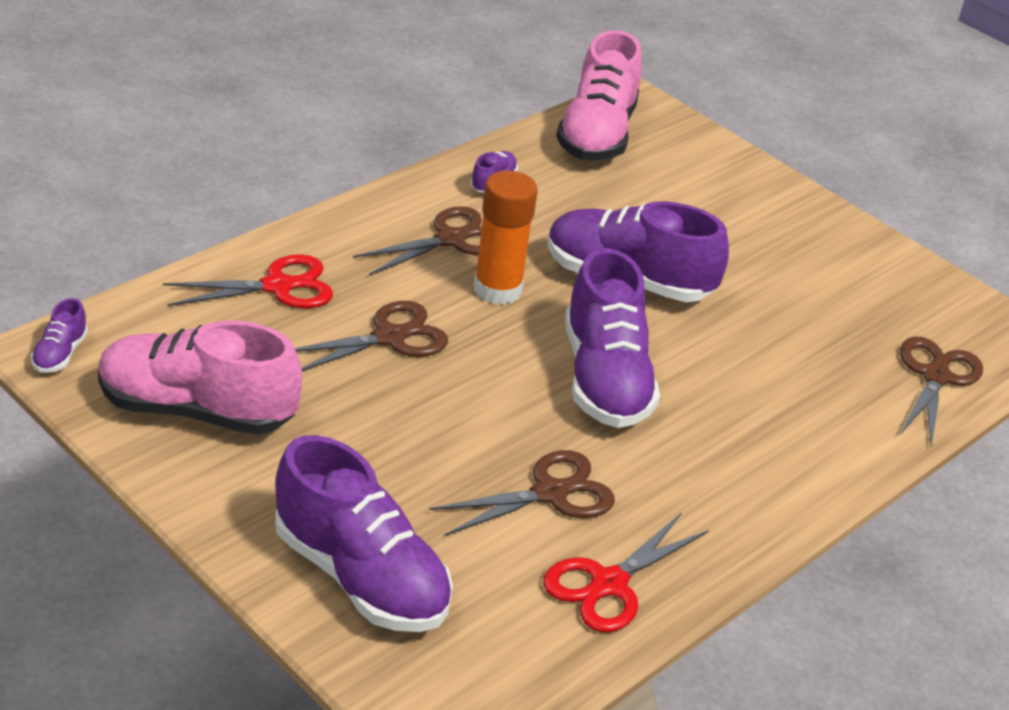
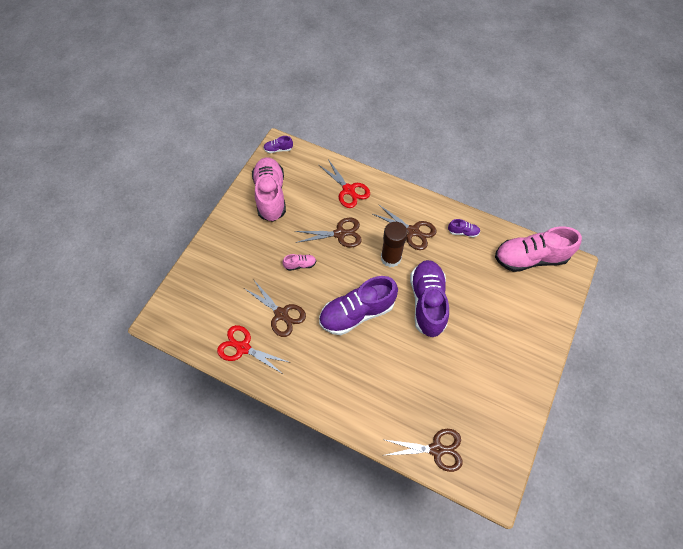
camera: 75 degrees right, 25 degrees up
purple shoe [275,435,453,632] -> none
brown scissors [295,301,448,371] -> brown scissors turned 45 degrees counterclockwise [295,218,362,248]
orange glue stick [474,170,538,305] -> brown glue stick [381,222,408,267]
none -> pink shoe [283,254,316,271]

